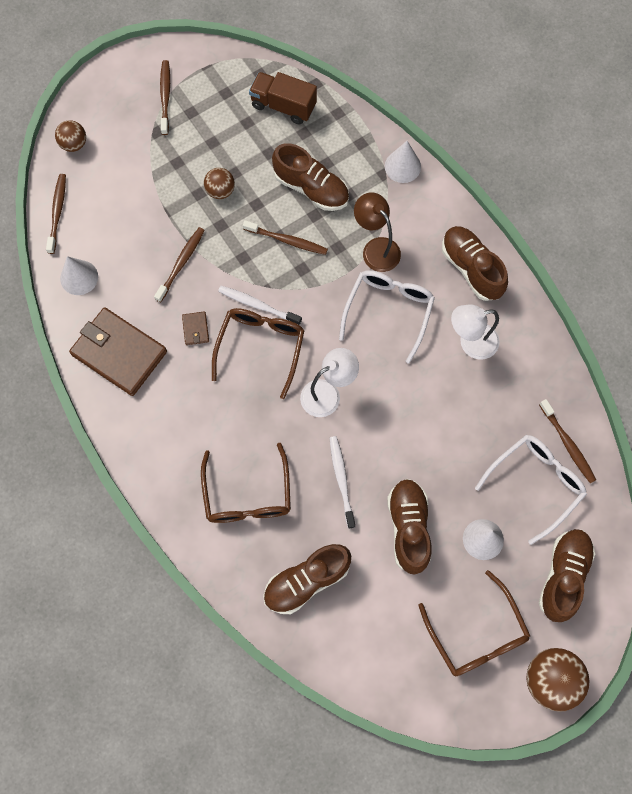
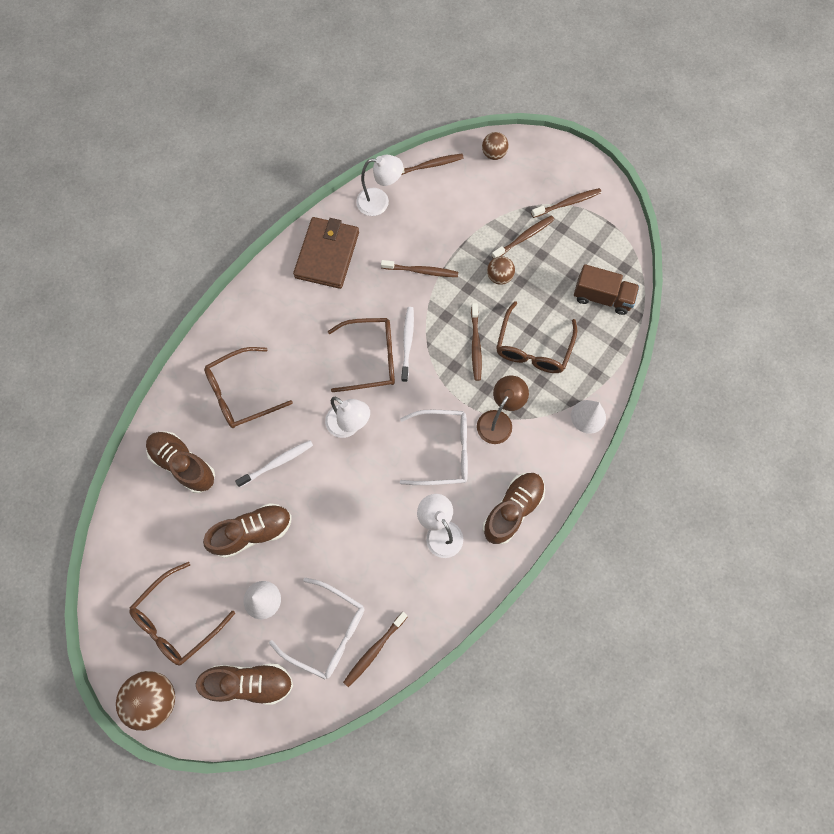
camera: 70 degrees right, 0 degrees up
white cone [60,256,98,295] -> white lamp [356,155,403,216]
brown wallet [182,311,209,345] -> none
brown truck [249,72,317,124] -> brown truck turned 105 degrees clockwise [574,264,639,315]
brown shoe [272,143,349,211] -> brown glasses [496,301,577,373]
none -> brown toothbrush [492,215,555,259]

